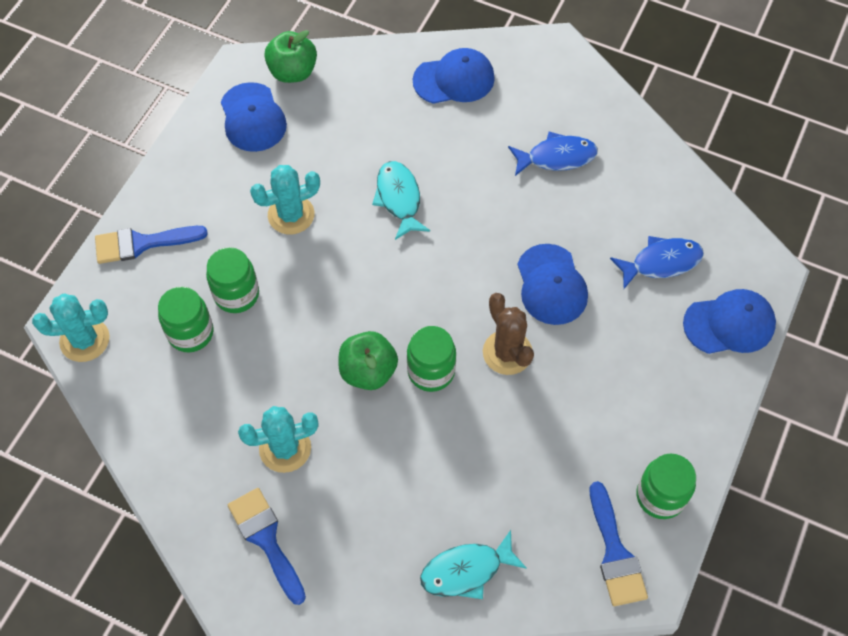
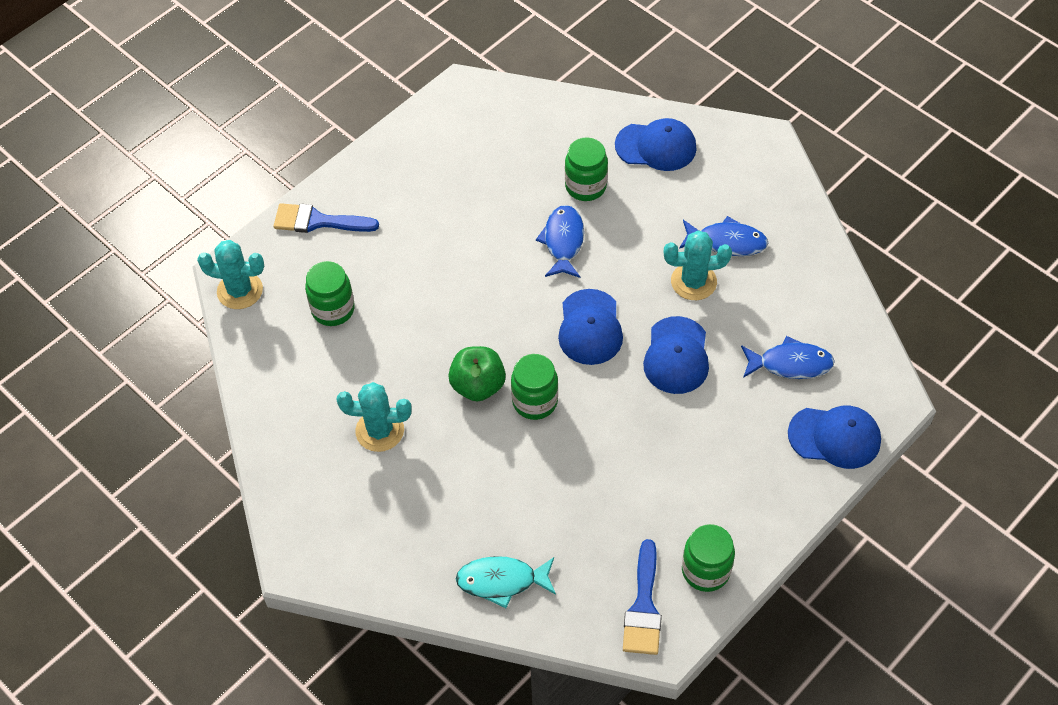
camera: 20 degrees right, 5 degrees down
green jar [206,247,259,313] -> green jar moved to [565,137,608,201]
blue cap [221,82,287,152] -> blue cap moved to [558,289,623,365]
blue brush [228,488,306,605] -> none
turquoise cactus [250,165,320,235] -> turquoise cactus moved to [664,231,732,300]
green apple [264,30,317,83] -> none
turquoise fish [372,161,430,240] -> blue fish [536,205,584,278]
brown cactus [483,293,534,375] -> none

